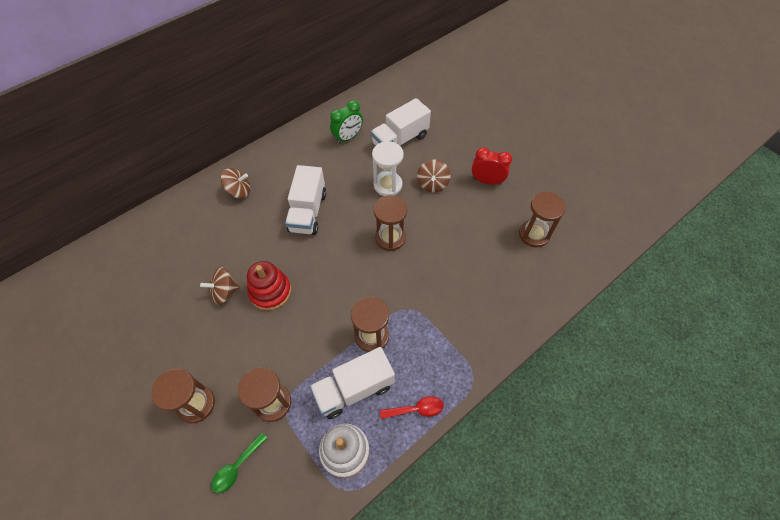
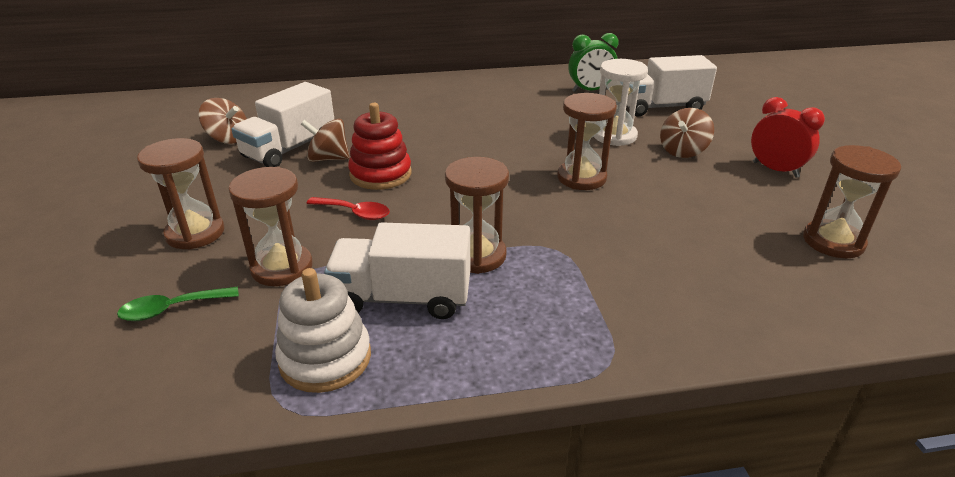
camera: 30 degrees right, 25 degrees down
brown spinning top [221,168,250,199] -> brown spinning top moved to [199,98,247,144]
white truck [285,165,326,235] -> white truck moved to [231,82,334,167]
red spoon [380,396,444,419] -> red spoon moved to [306,197,390,220]

